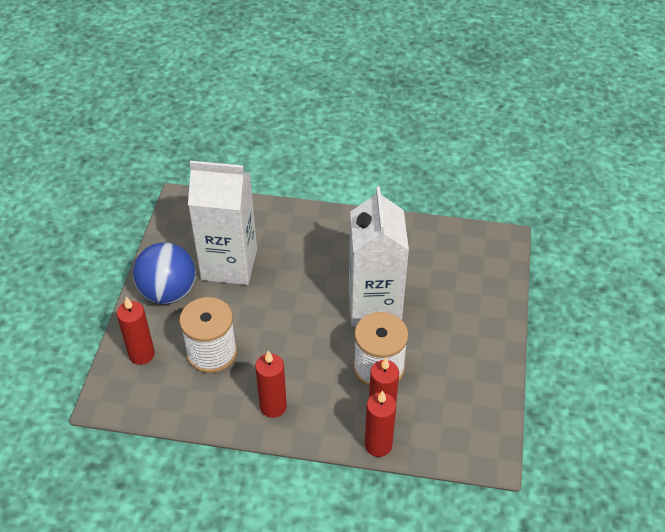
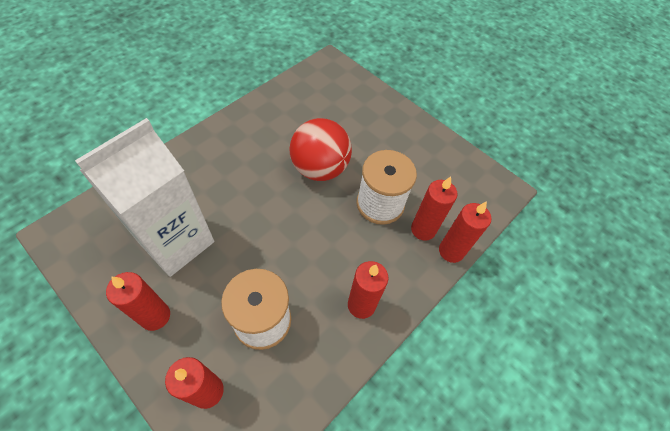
camera: 60 degrees left, 10 degrees up
blue ball [133,242,196,304] -> red candle [106,272,170,331]
white carton [349,186,409,326] -> red ball [290,118,352,181]

